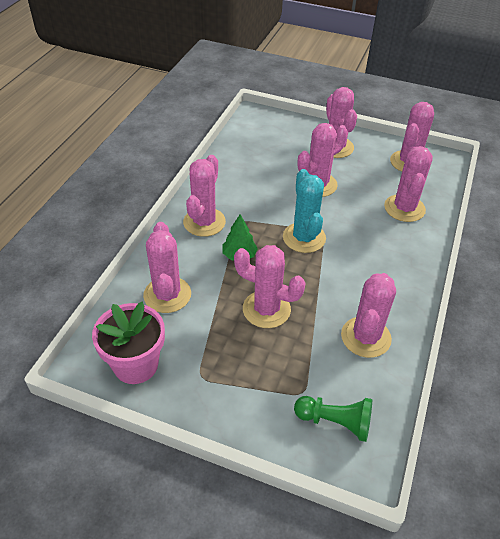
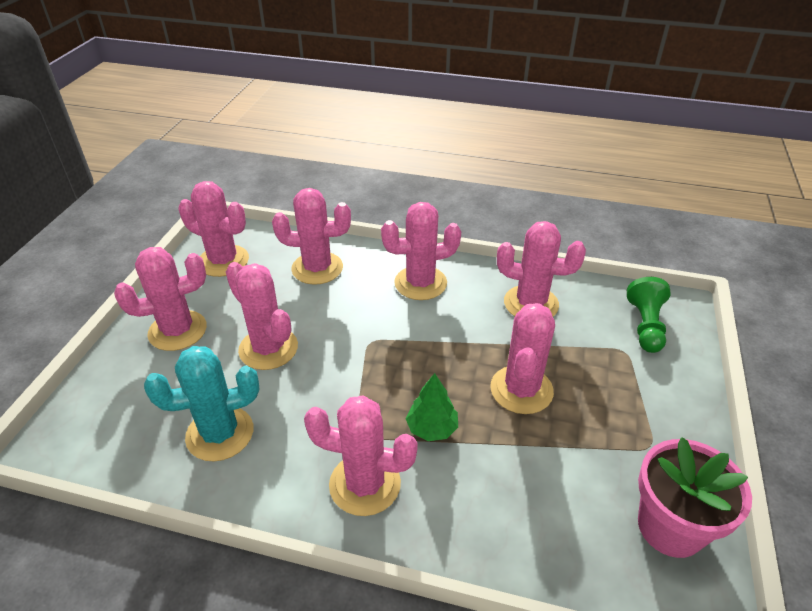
camera: 95 degrees left, 5 degrees down
pink cactus [143,222,191,313] -> pink cactus moved to [381,202,461,300]
turquoise cactus [283,169,326,253] -> turquoise cactus moved to [144,346,260,461]

